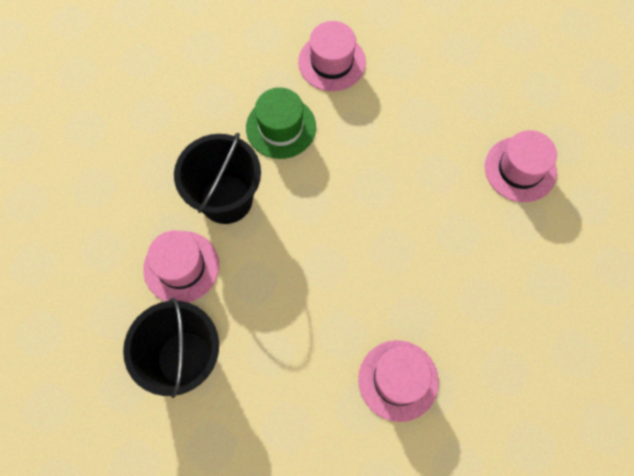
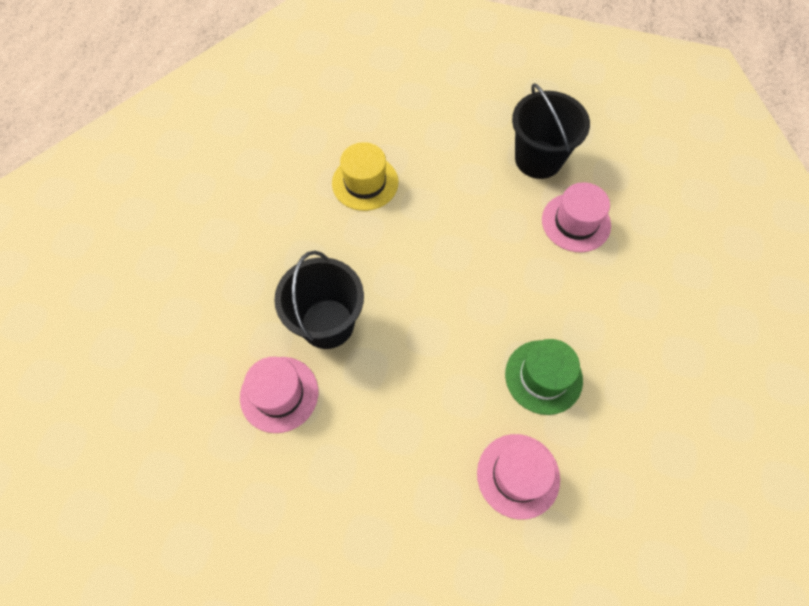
camera: 165 degrees right, 5 degrees down
black bucket [174,133,261,224] -> black bucket moved to [274,251,364,349]
pink hat [358,340,439,422] -> yellow hat [332,142,398,211]

